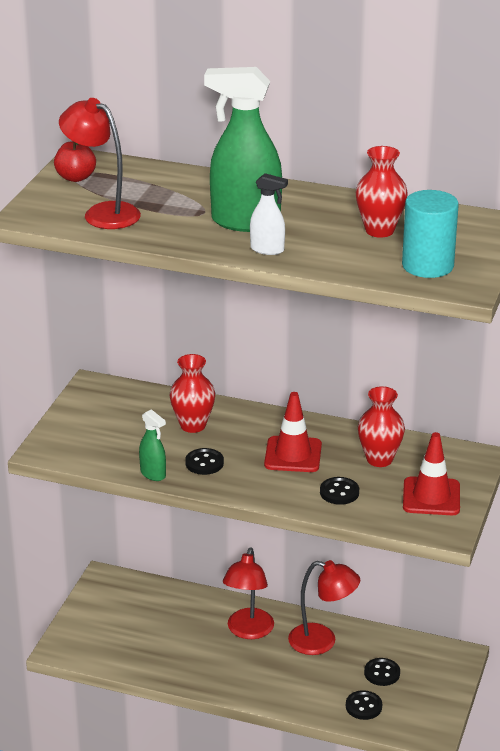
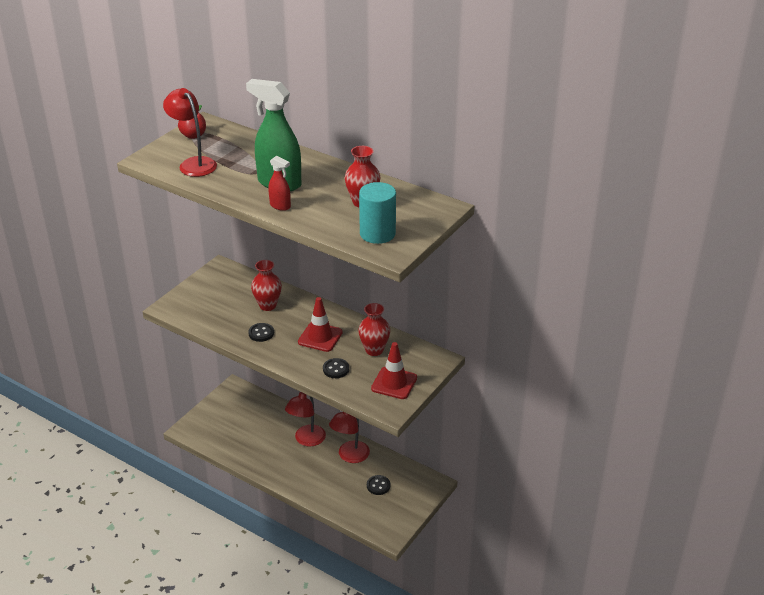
camera: 15 degrees right, 5 degrees up
green spray bottle [139,409,166,481] -> none
white spray bottle [250,173,288,255] -> red spray bottle [268,156,291,211]
red lamp [288,560,360,655] -> red lamp turned 90 degrees clockwise [329,412,370,463]
black button [346,690,382,720] -> none

